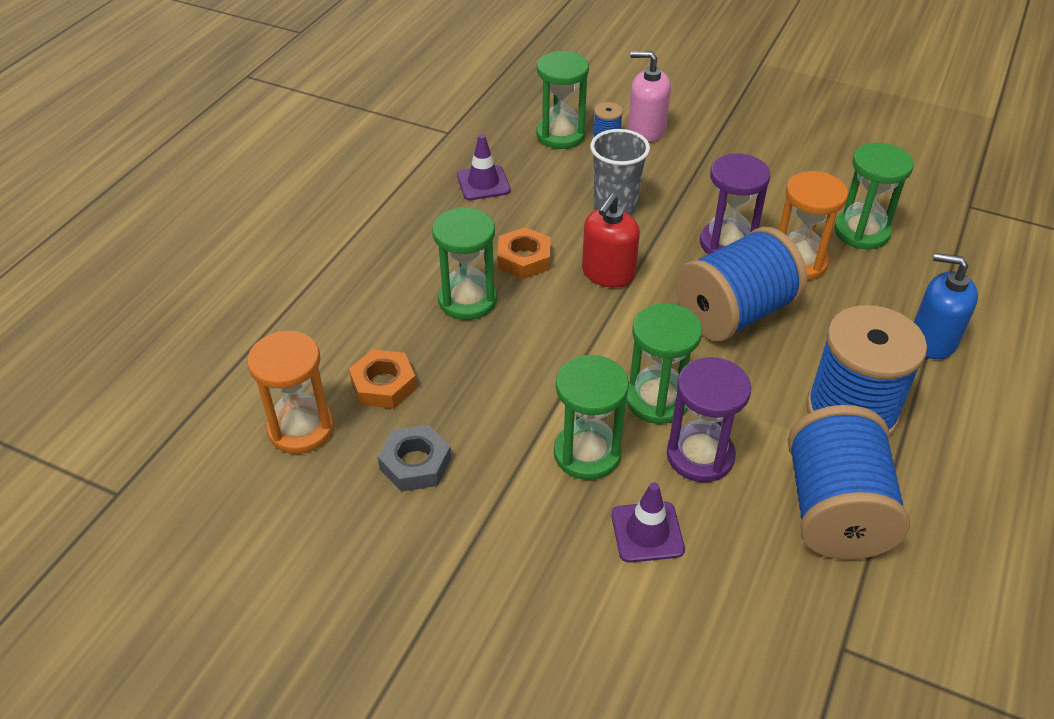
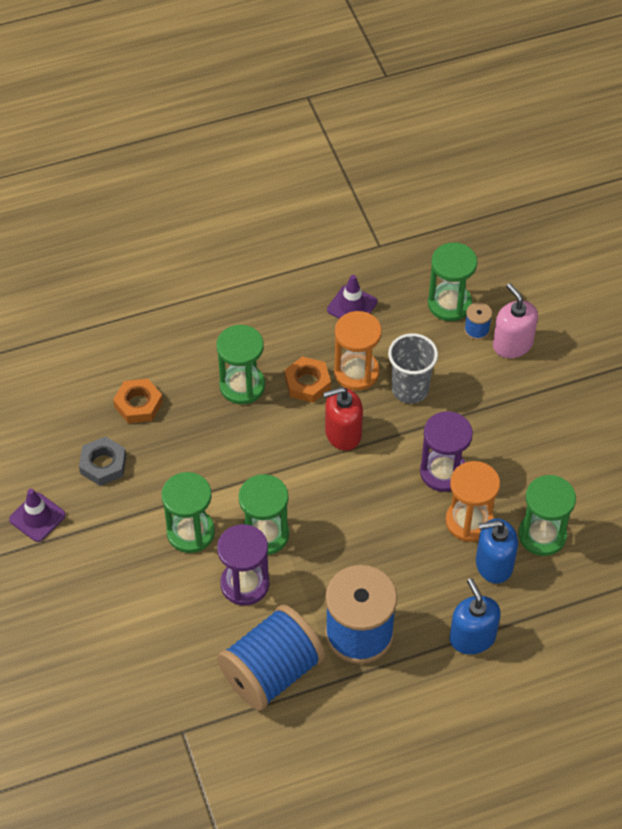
camera: 45 degrees right, 10 degrees up
orange hourglass [247,331,334,454] -> orange hourglass moved to [334,311,382,391]
purple traffic cone [611,482,685,563] -> purple traffic cone moved to [9,489,66,542]
blue spool [676,227,807,341] -> none
none -> blue soap dispenser [476,519,518,584]

